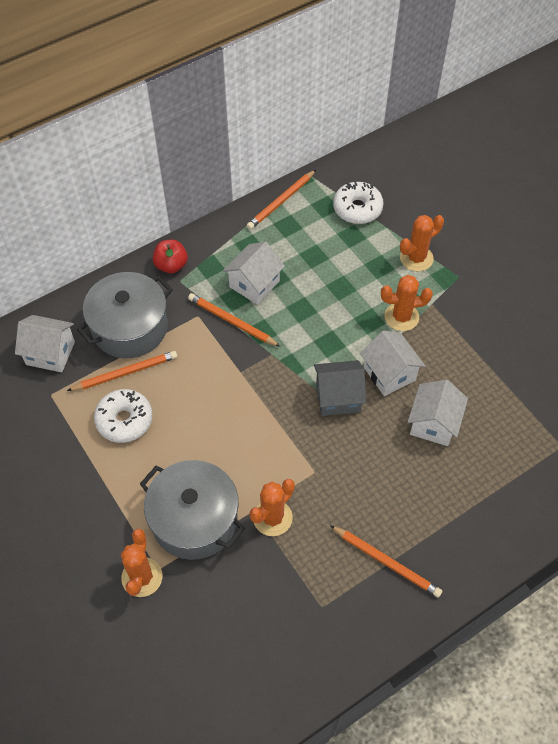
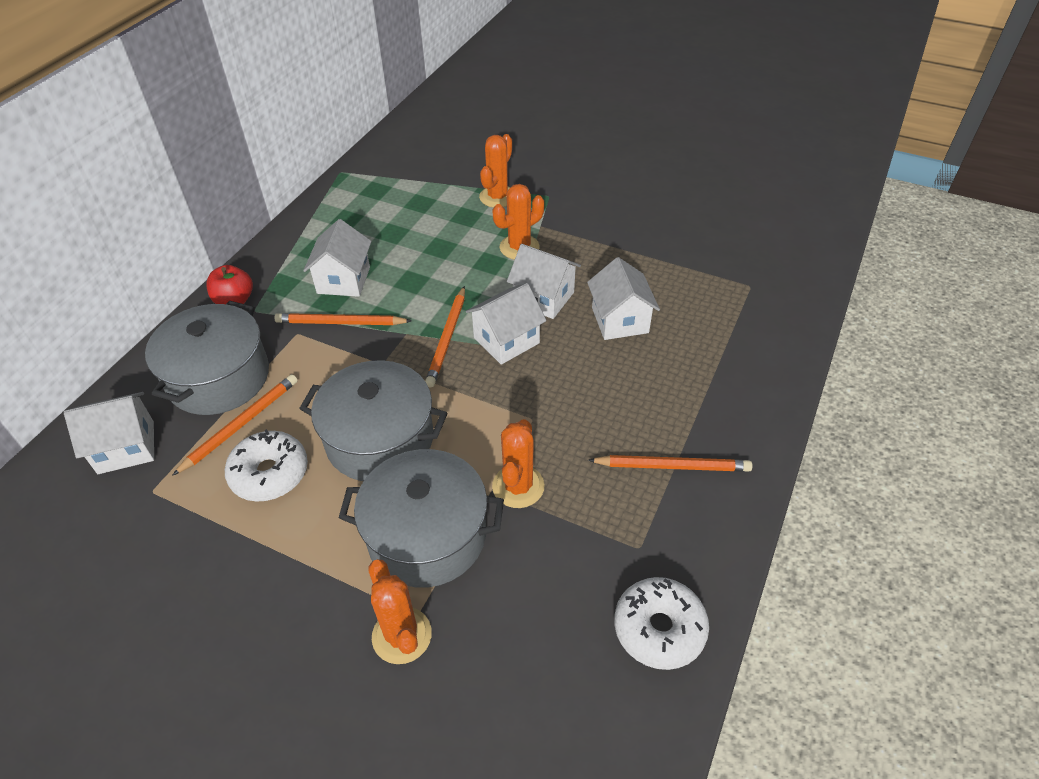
camera: 30 degrees left, 10 degrees down
orange pencil [246,170,316,230] -> orange pencil moved to [425,286,465,387]
grey house [314,360,366,416] -> white house [466,283,546,365]
white donut [333,182,384,224] -> white donut moved to [614,577,709,670]
none -> grey pot [299,360,447,481]

